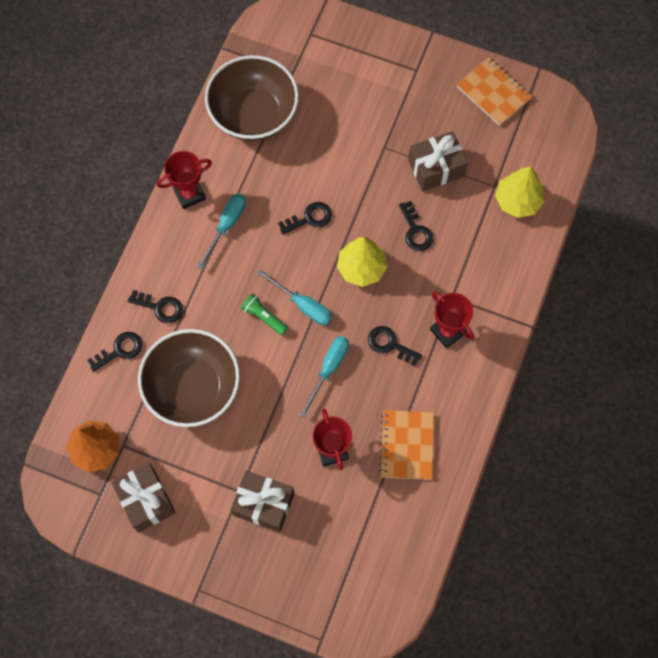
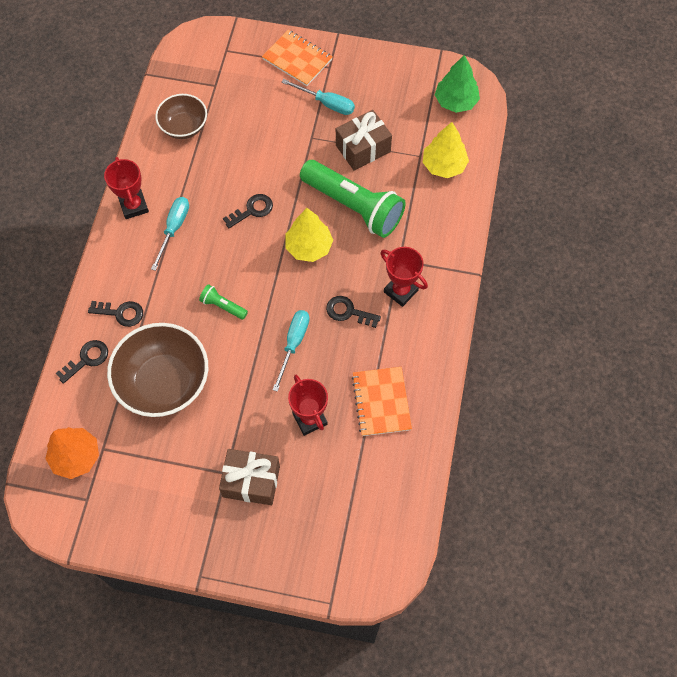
camera: 10 degrees left, 5 degrees down
brown gift [111,463,175,533] -> none
red trophy [157,151,212,209] -> red trophy turned 75 degrees counterclockwise [104,157,149,219]
brown bowl [205,55,299,141] -> brown bowl [155,94,207,139], size x0.59
turquoise screwdriver [257,269,332,325] -> turquoise screwdriver moved to [282,79,355,115]
black key [399,201,433,251] -> green flashlight [300,160,406,238]
orange notebook [456,57,532,126] -> orange notebook moved to [262,30,333,86]
none -> green tree [435,55,480,113]

